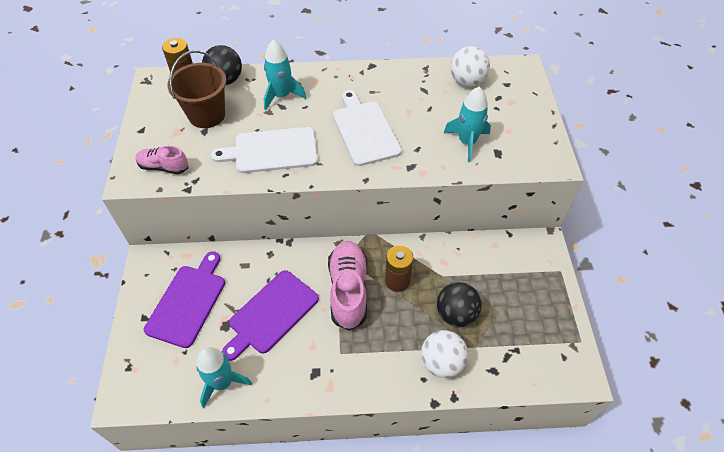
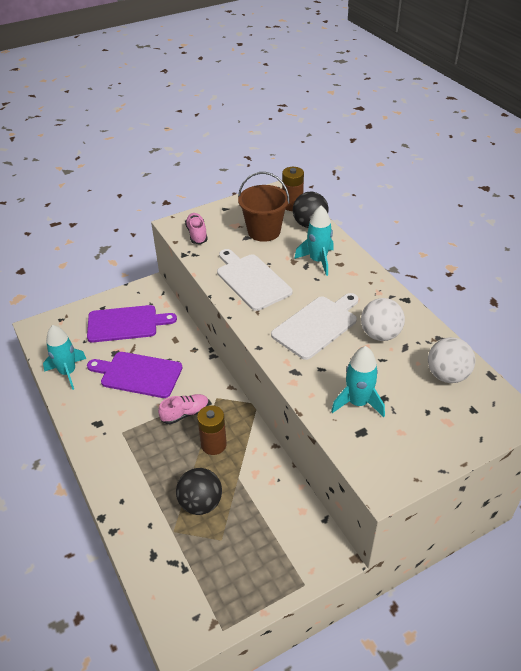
camera: 65 degrees right, 10 degrees down
pink shoe [328,241,367,331] -> pink shoe [158,394,209,424], size x0.56
white ball [421,330,468,378] -> white ball moved to [361,298,405,341]

